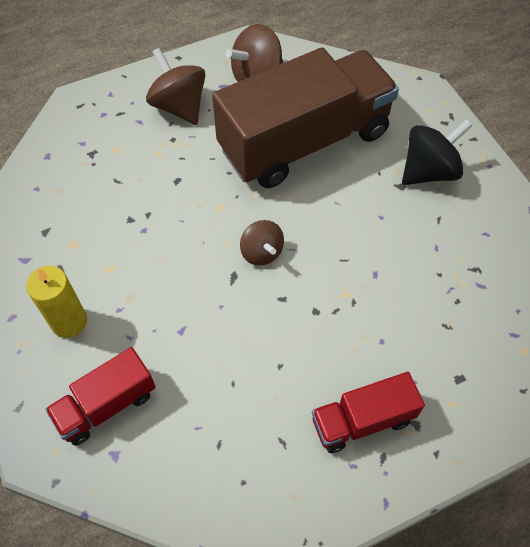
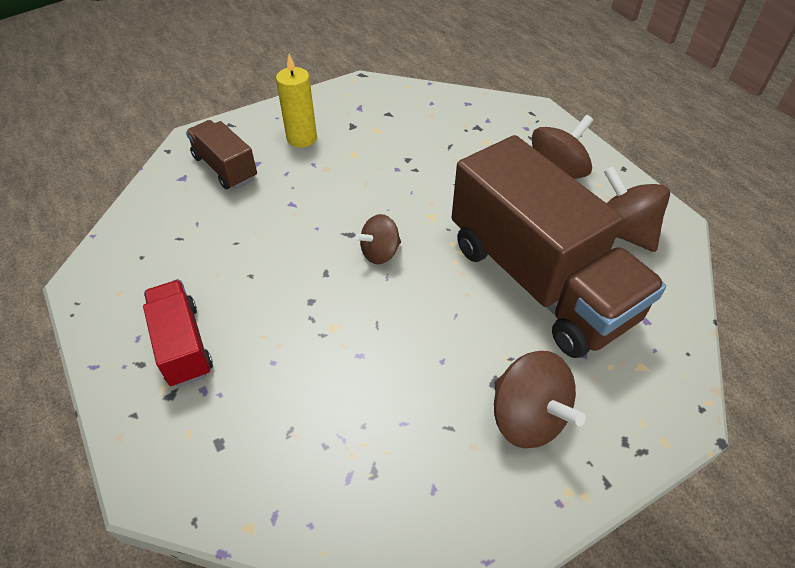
camera: 85 degrees right, 10 degrees down
red truck [45,347,156,446] -> brown truck [186,120,257,189]
black spinning top [402,119,473,185] -> brown spinning top [494,351,586,448]

